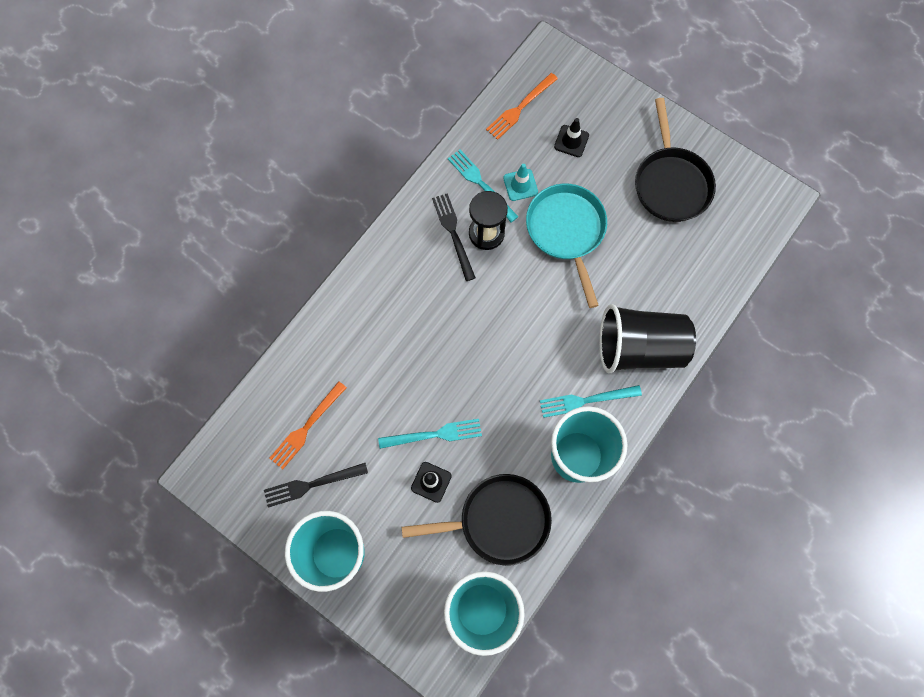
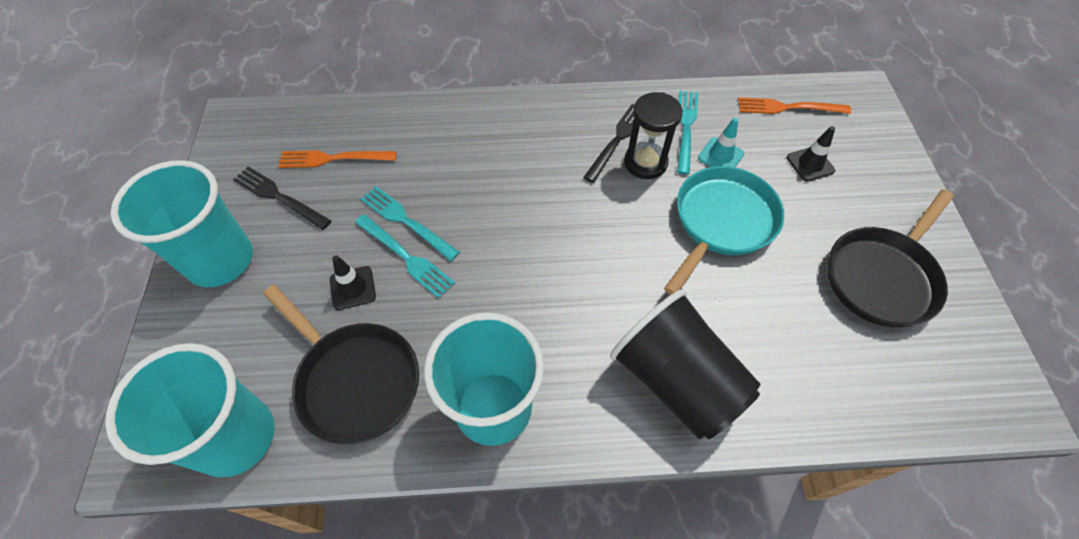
camera: 50 degrees right, 15 degrees down
turquoise fork [540,385,642,418] -> turquoise fork moved to [360,186,460,261]

